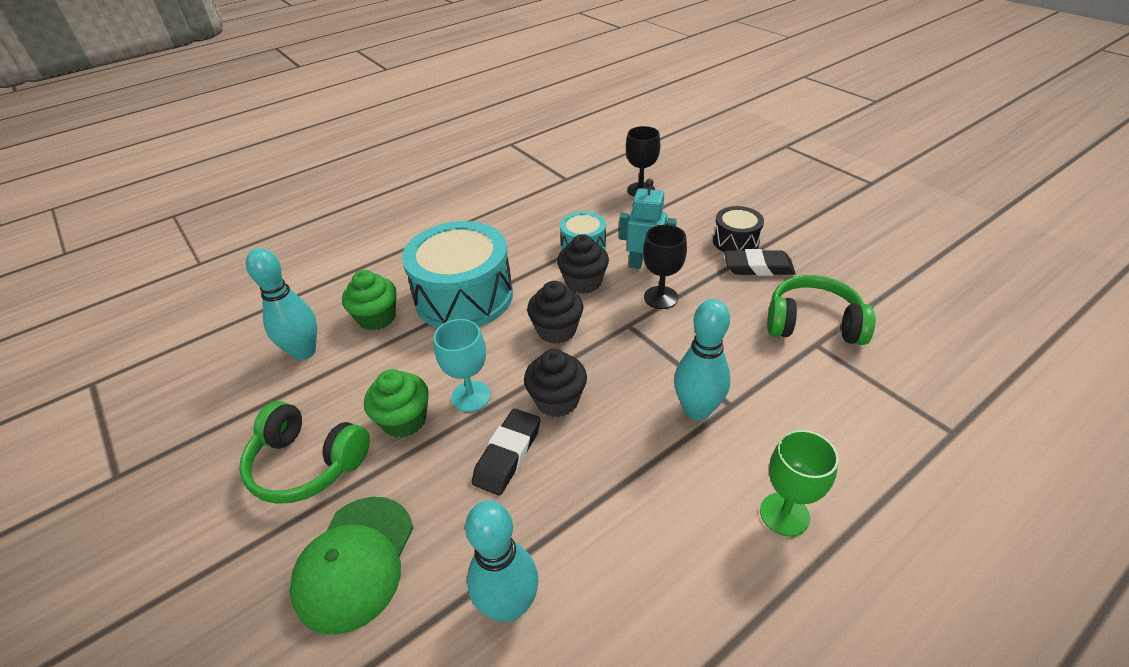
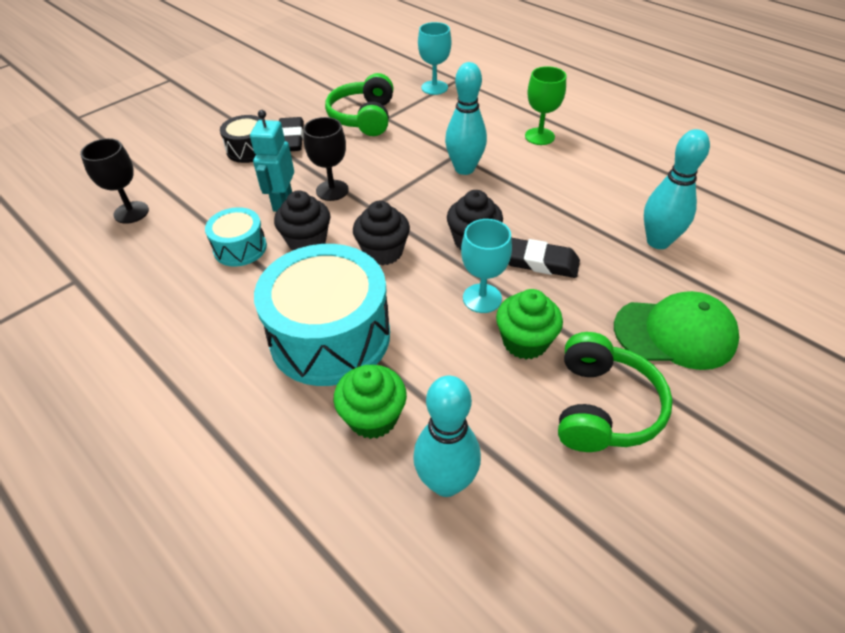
camera: 100 degrees left, 5 degrees up
none -> turquoise goblet [418,22,451,95]

